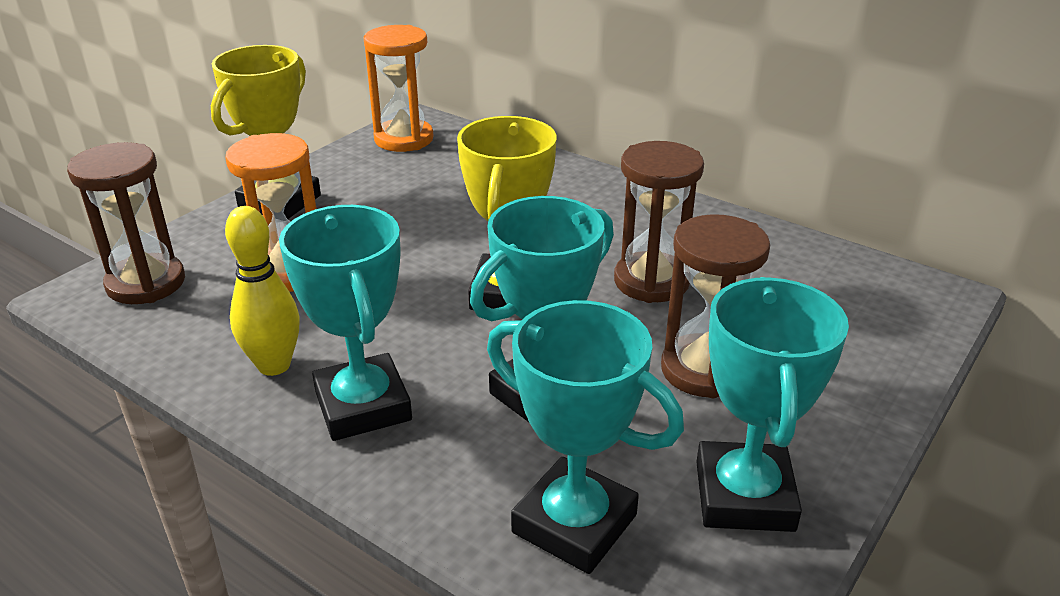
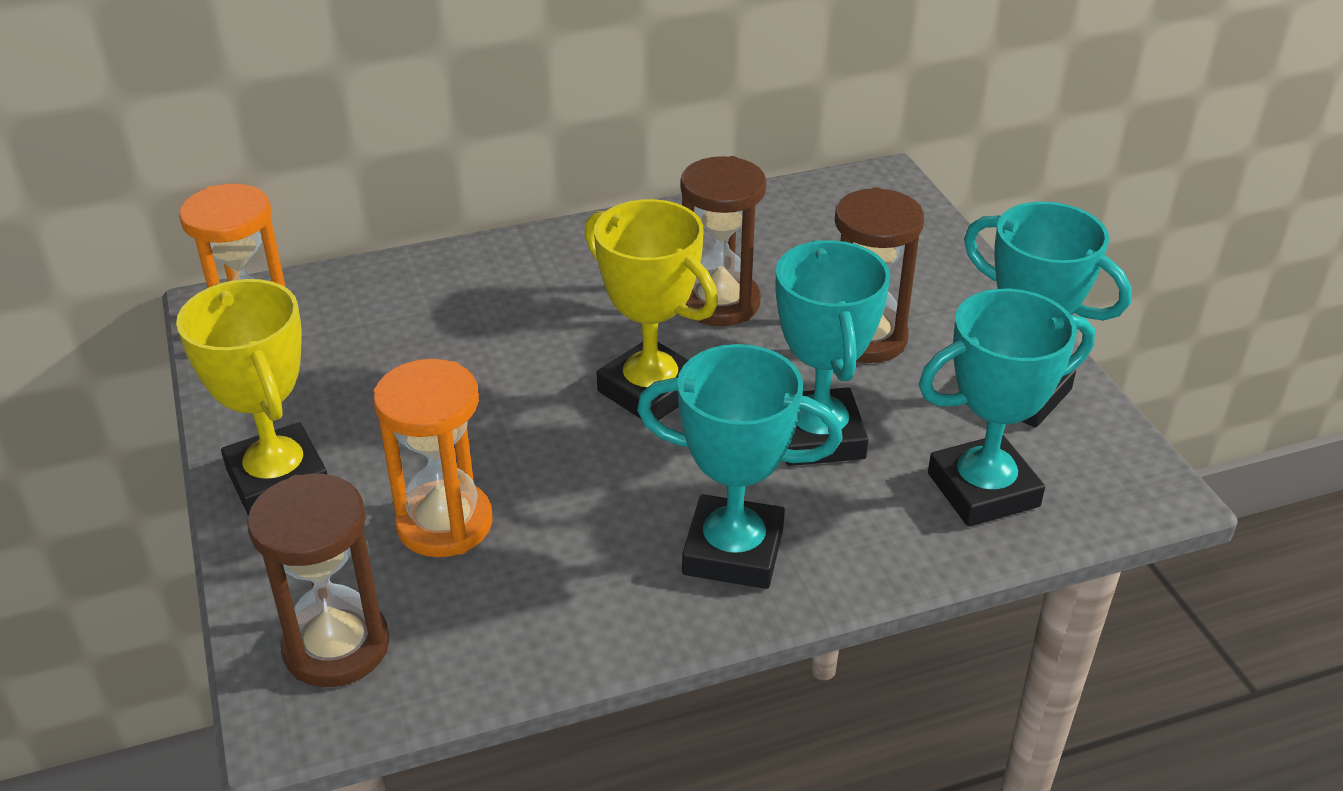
camera: 55 degrees left, 5 degrees up
yellow bowling pin [225,206,300,376] -> none

